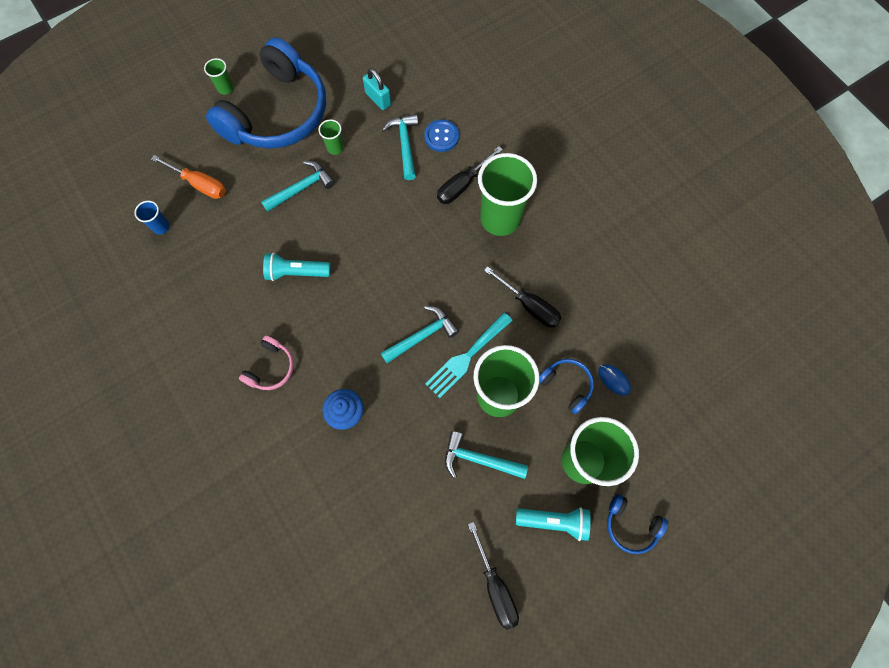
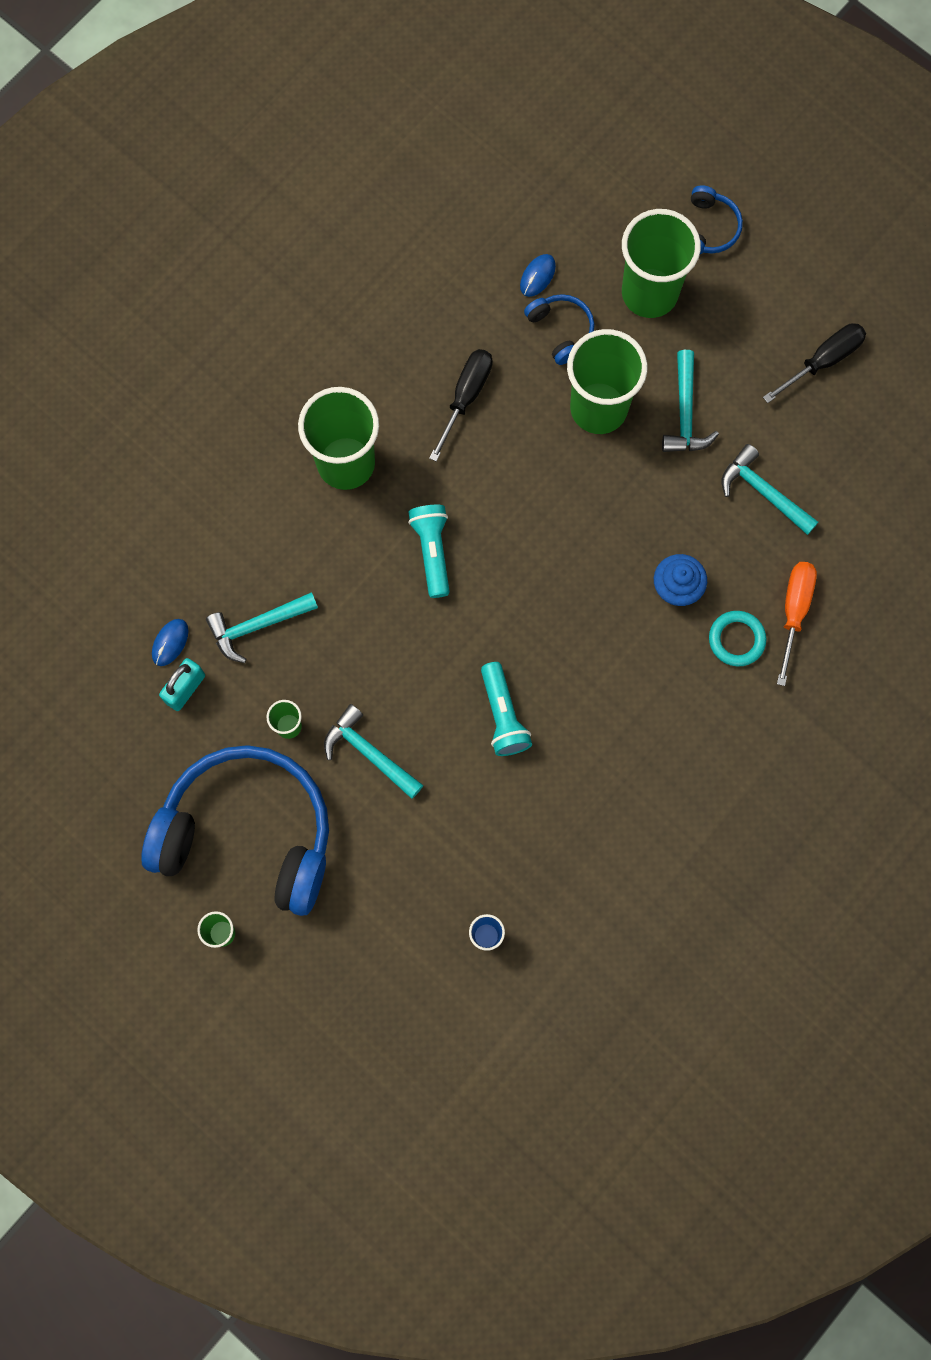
camera: 105 degrees left, 5 degrees up
orange screwdriver [151,155,226,199] -> orange screwdriver moved to [777,562,817,686]
pink headphones [239,336,294,390] -> none
turquoise hammer [381,306,459,363] -> turquoise hammer moved to [722,444,818,535]
blue button [424,120,459,152] -> none
turquoise fork [425,313,513,398] -> none
black screwdriver [437,146,503,204] -> none
turquoise flashlight [516,507,591,541] -> turquoise flashlight moved to [408,505,450,598]
blue headphones [539,359,594,414] -> blue headphones turned 120 degrees clockwise [524,294,594,365]
none -> blue mouse [152,619,188,666]
none -> turquoise ring [709,611,766,666]

